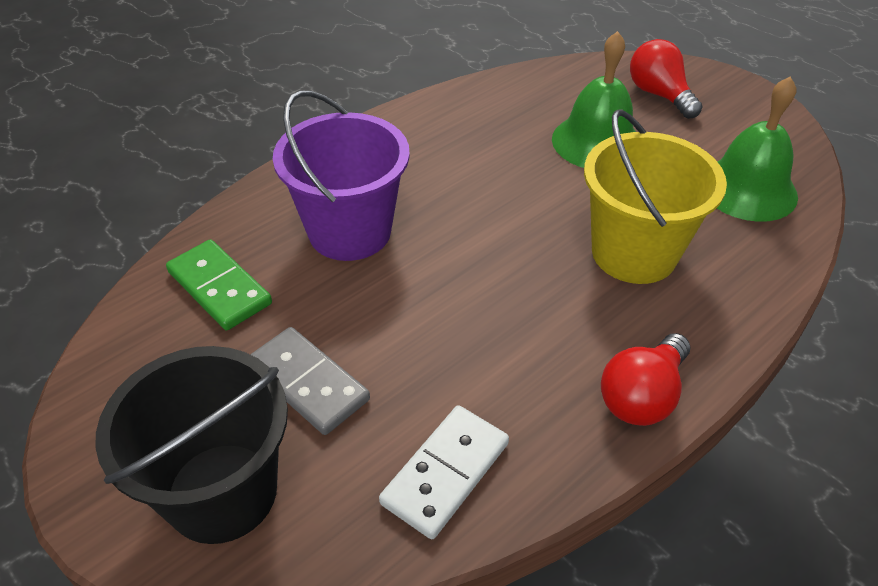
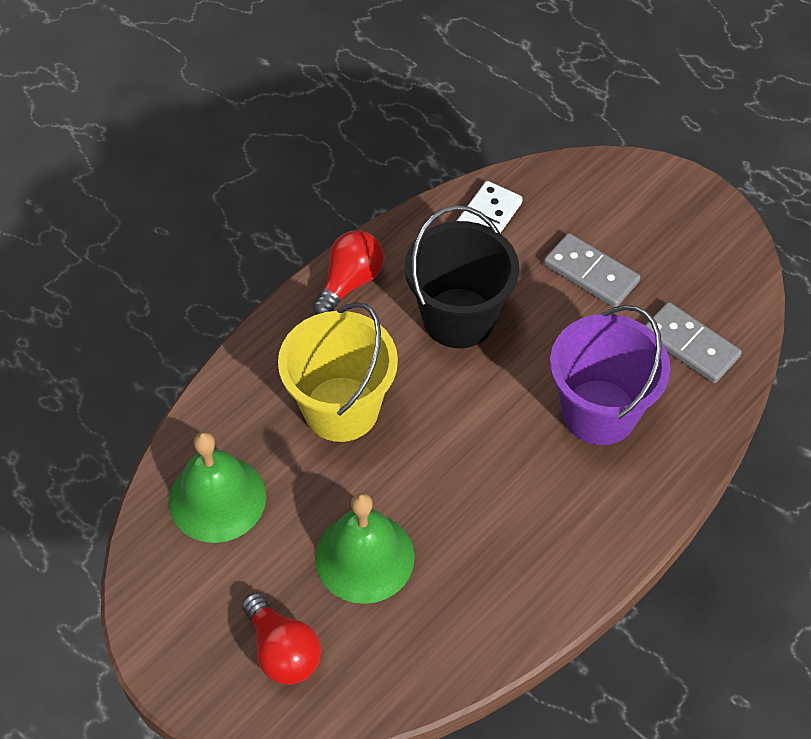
camera: 175 degrees right, 10 degrees up
black bucket [95,346,288,544] -> black bucket moved to [405,205,519,348]
green domino [166,239,272,330] -> grey domino [645,302,742,383]

